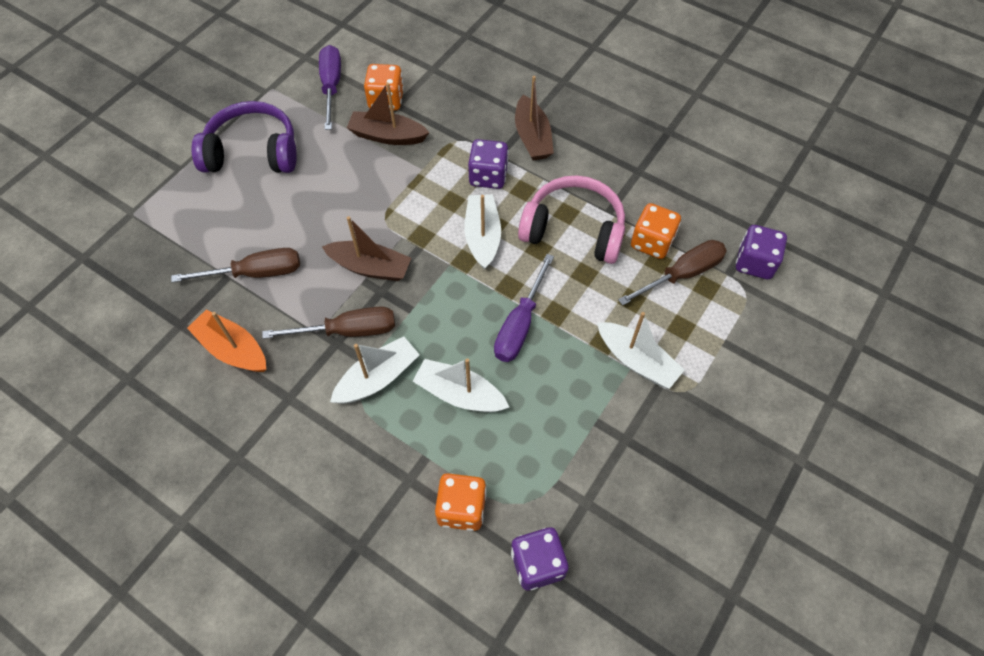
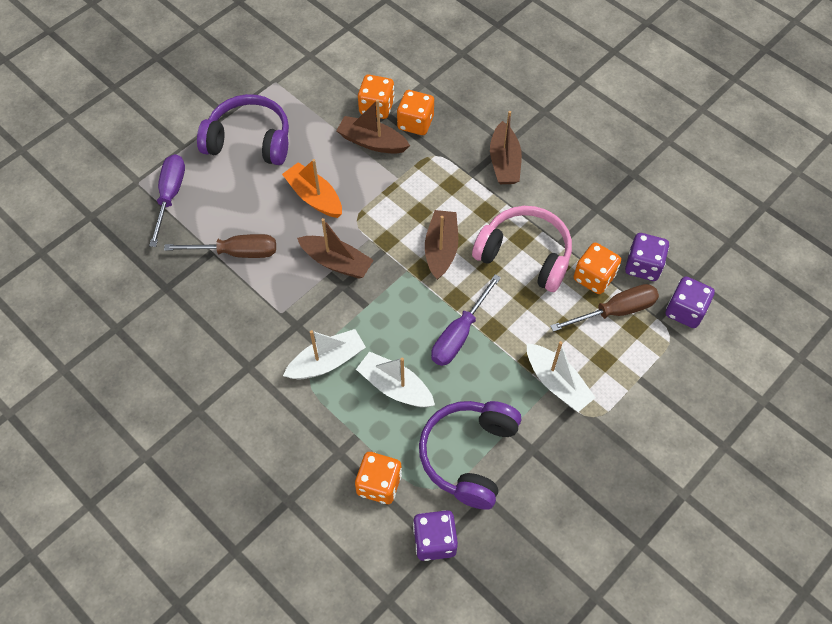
camera: 10 degrees right, 0 degrees up
orange boat [187,310,266,372] -> orange boat moved to [282,159,342,218]
brown screwdriver [262,307,395,339] -> none
purple screwdriver [319,45,341,130] -> purple screwdriver moved to [149,154,185,247]
white boat [464,194,501,270] -> brown boat [425,210,458,280]
purple dice [468,139,509,189] -> purple dice moved to [625,233,669,281]
none -> orange dice [397,90,434,135]
none -> purple headphones [419,401,521,510]

